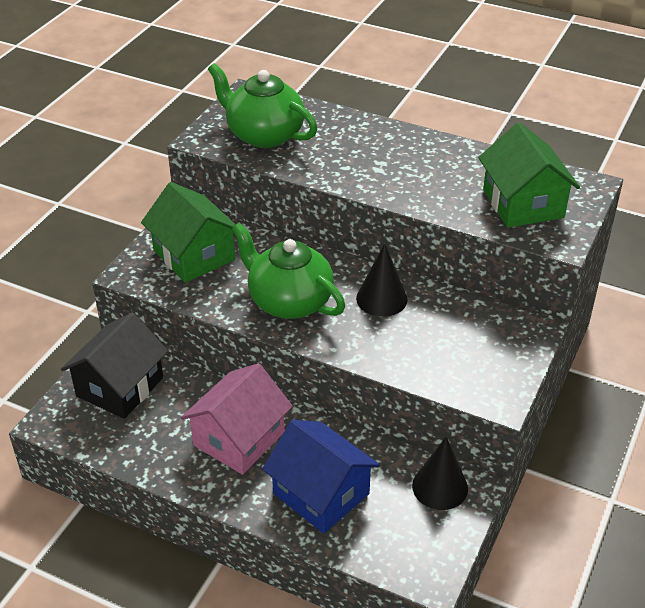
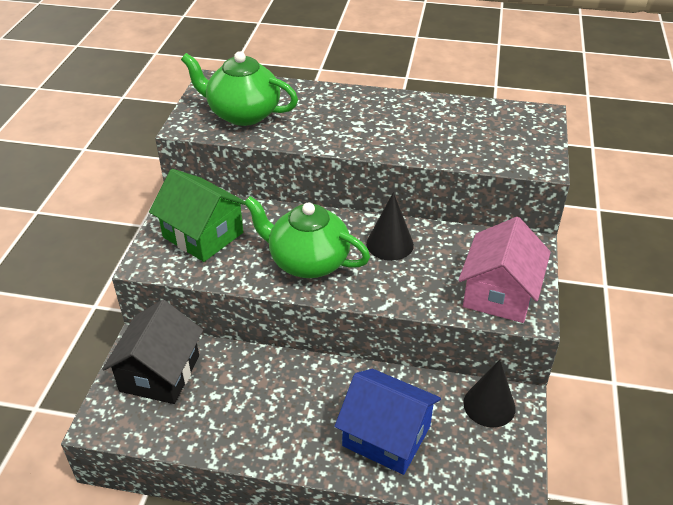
camera: 15 degrees left, 0 degrees up
pink house [181,363,293,475] -> pink house moved to [458,217,551,323]
green house [478,122,580,228] -> none

